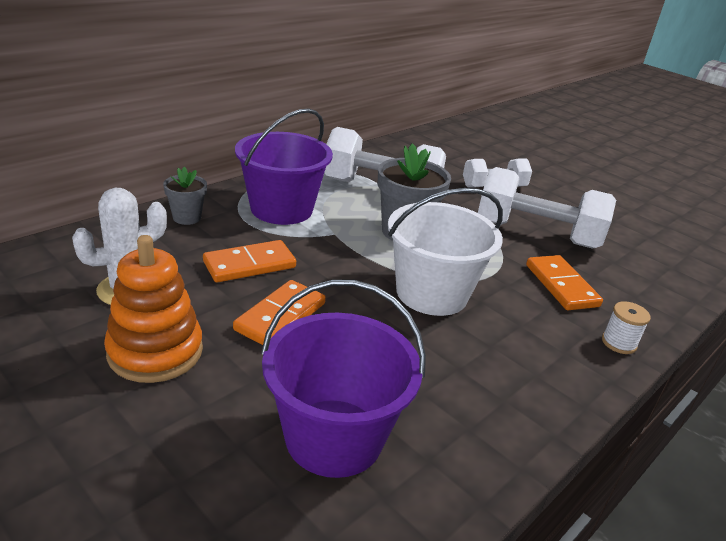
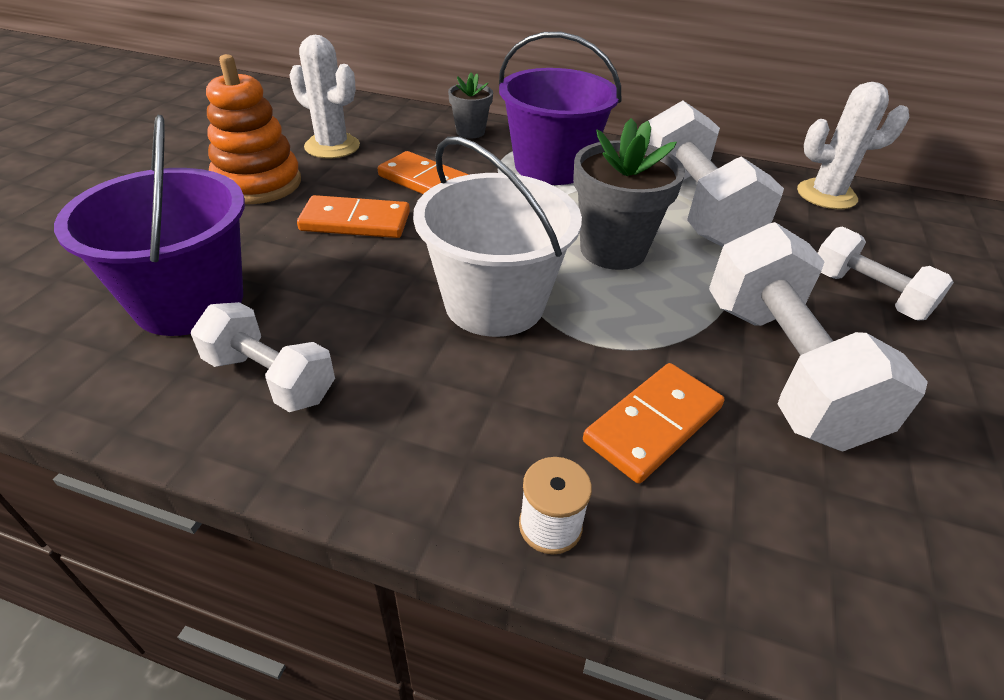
camera: 65 degrees right, 10 degrees up
none -> white dumbbell [191,302,335,412]
none -> white cactus [797,82,909,209]

